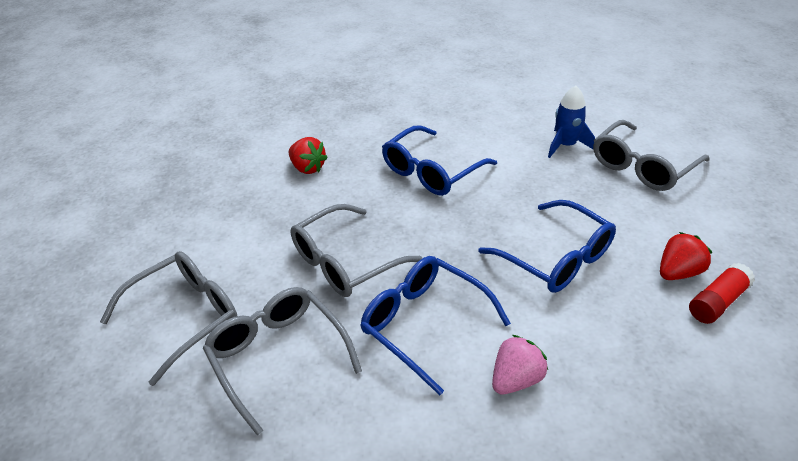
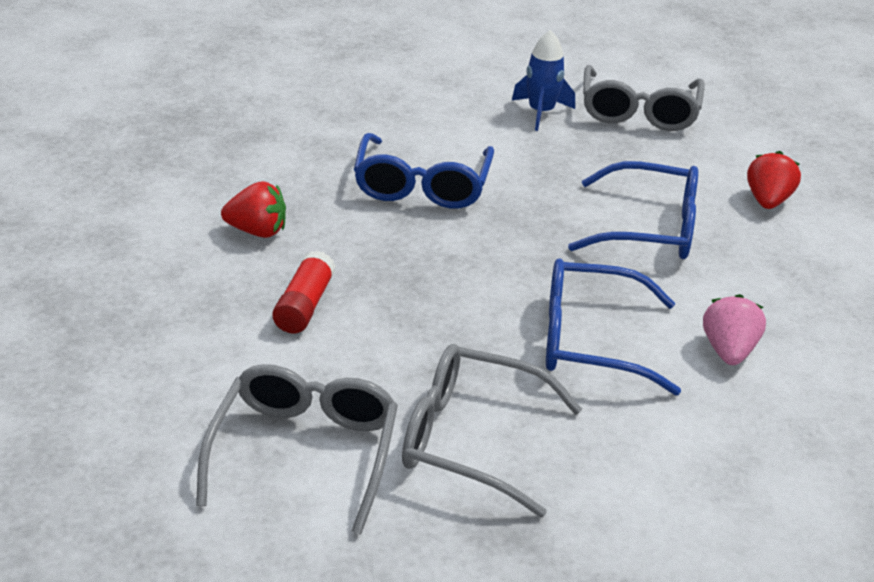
camera: 40 degrees left, 5 degrees down
grey glasses [290,204,422,297] -> none
red glue stick [689,263,755,324] -> red glue stick moved to [272,251,335,333]

